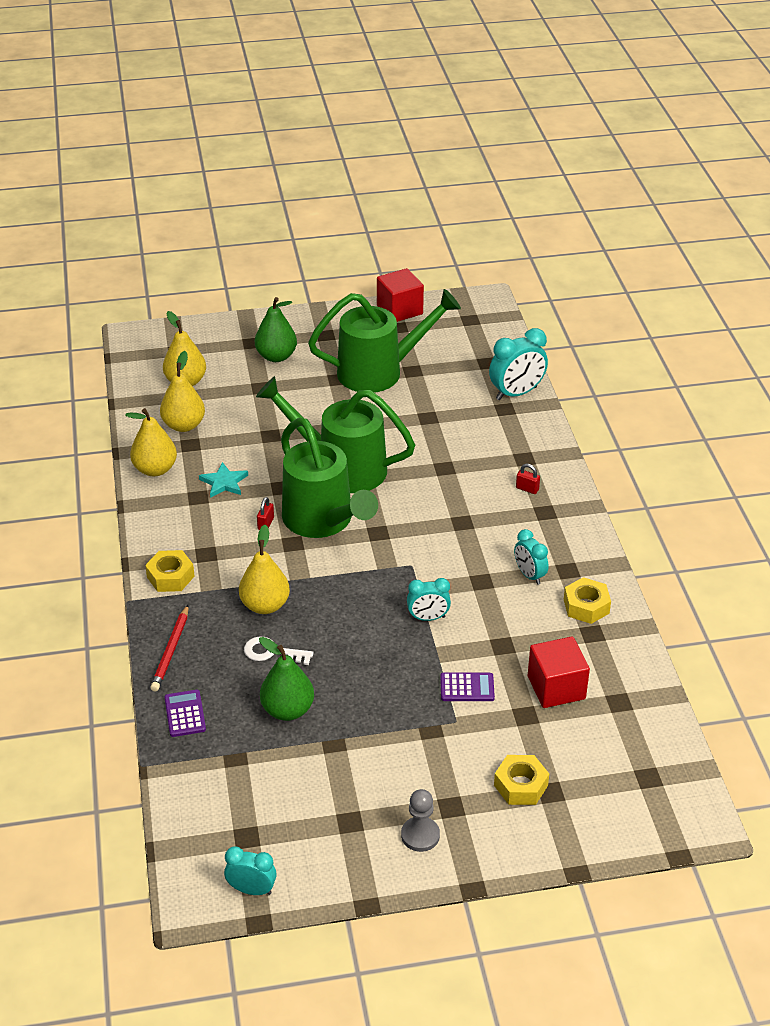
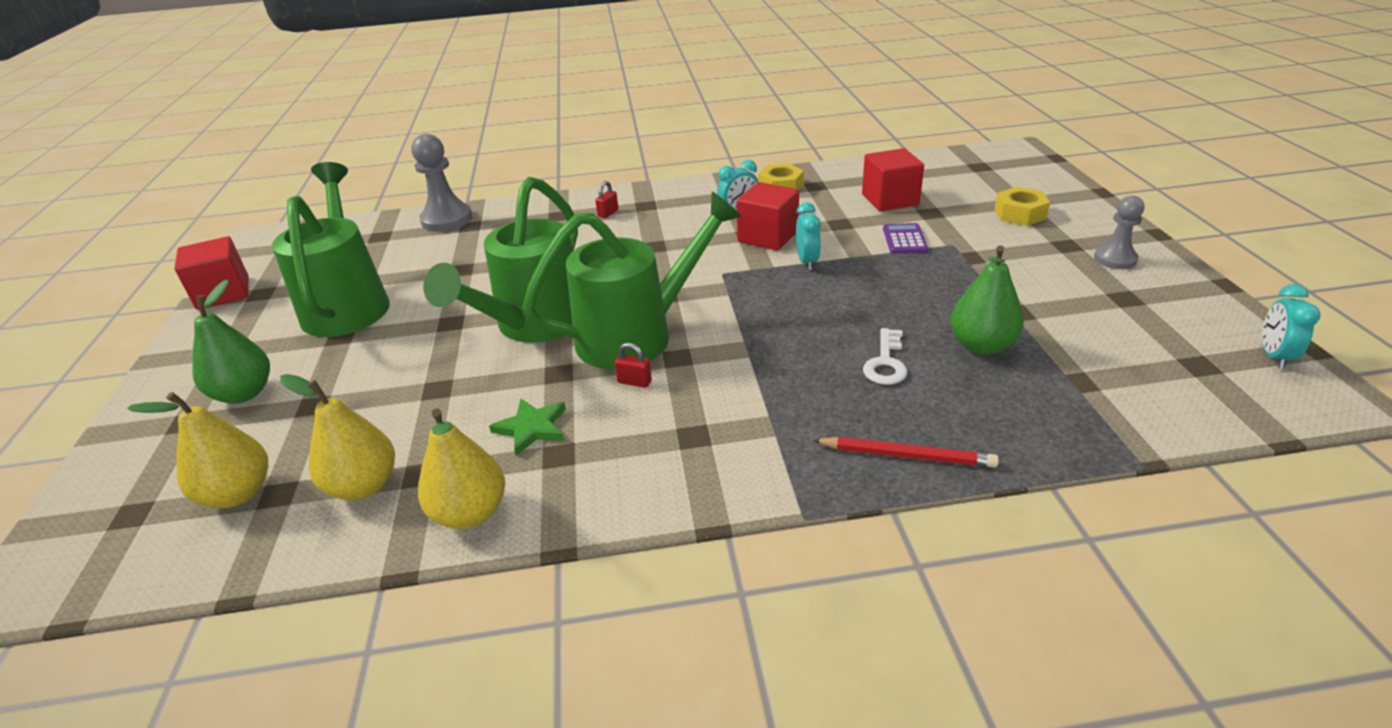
camera: 85 degrees left, 5 degrees down
yellow nut [145,550,195,592] -> none
purple calculator [164,690,206,737] -> none
turquoise star [199,462,248,498] -> green star [489,399,566,456]
yellow pear [239,525,290,614] -> none
turquoise clock [489,328,548,400] -> grey pawn [411,134,473,232]
none -> red cube [736,182,799,251]

